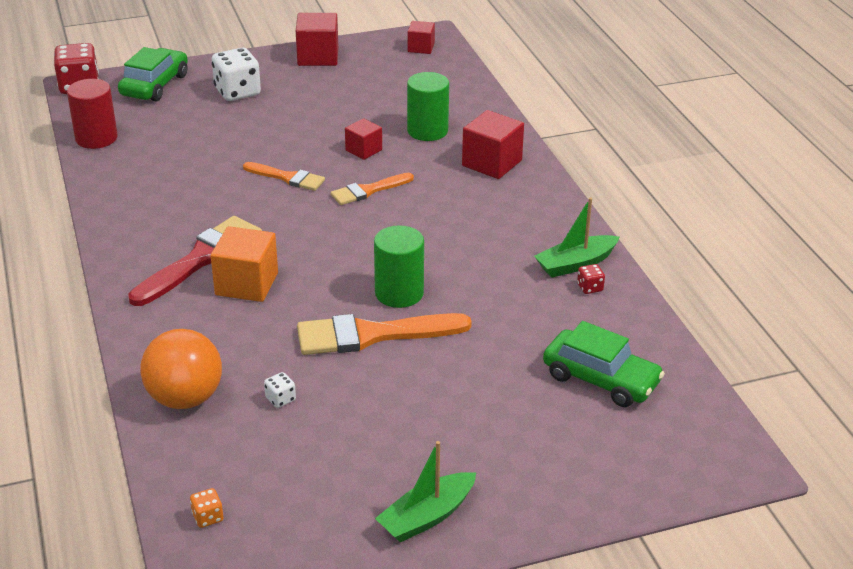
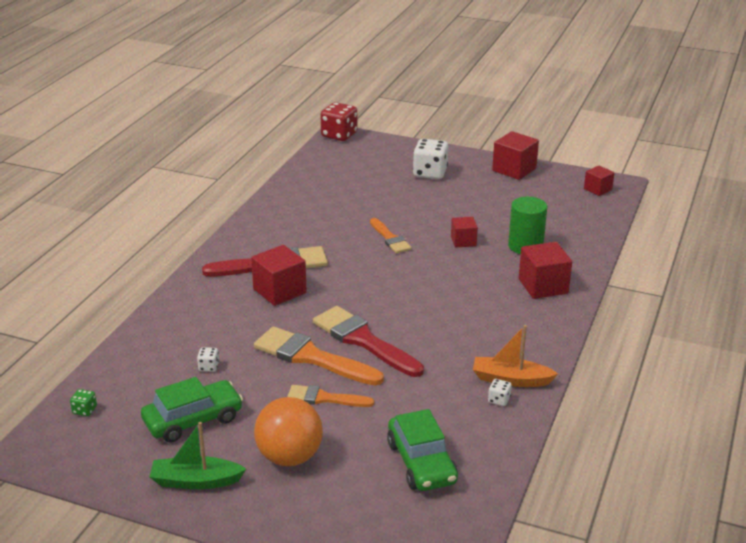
camera: 40 degrees right, 5 degrees down
red cylinder [67,79,118,149] -> none
green car [118,47,188,101] -> green car moved to [141,377,243,443]
orange ball [140,329,222,409] -> orange ball moved to [254,397,323,466]
orange dice [190,488,223,528] -> green dice [70,389,97,416]
orange cube [211,226,278,302] -> red cube [251,245,307,306]
orange brush [331,173,414,205] -> orange brush moved to [287,385,374,407]
green cylinder [374,225,424,308] -> red brush [313,306,424,377]
green boat [534,198,620,277] -> orange boat [473,325,558,387]
red dice [577,264,605,294] -> white dice [488,379,512,406]

